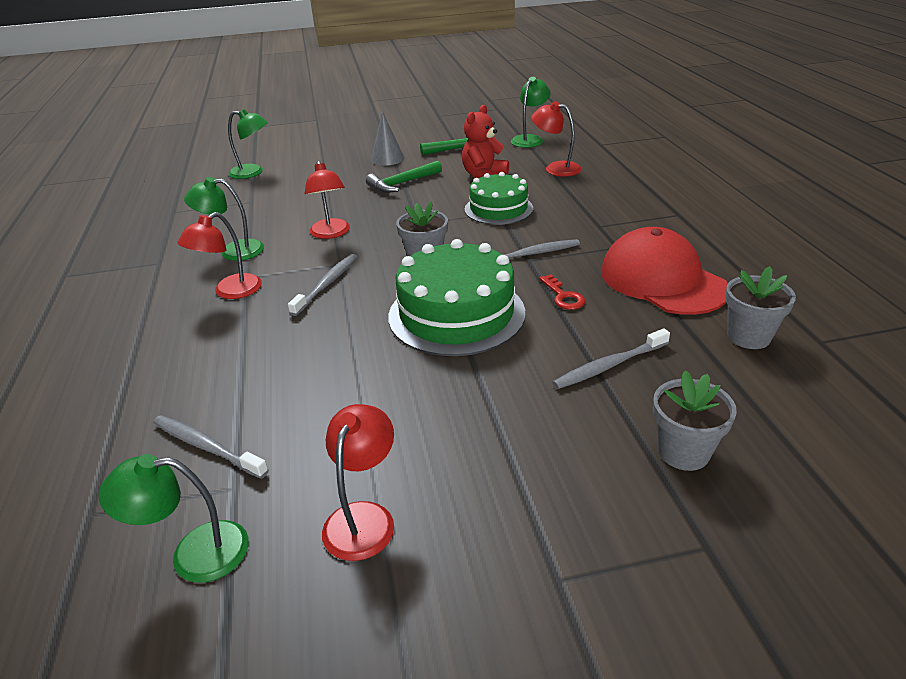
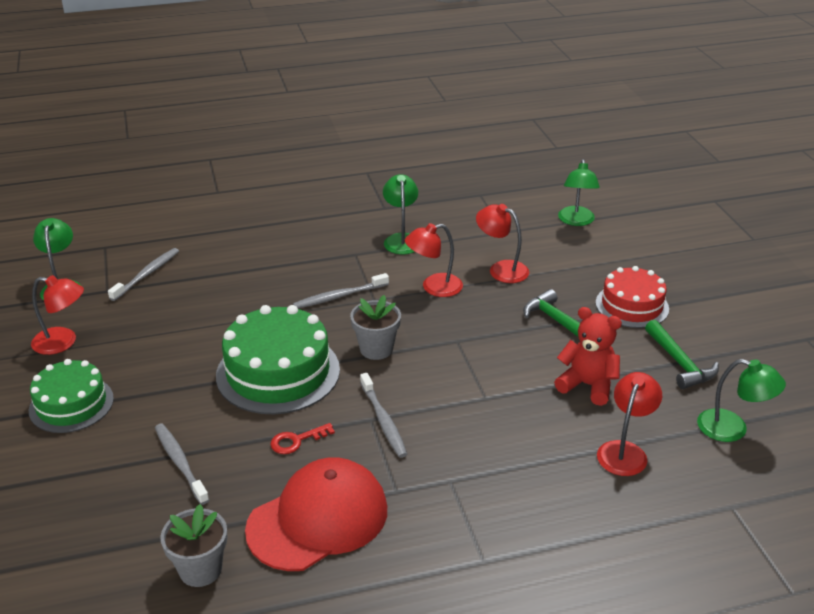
camera: 85 degrees right, 0 degrees up
red lamp [178,212,262,299] -> red lamp moved to [476,204,529,283]
grey toothbrush [288,254,357,316] -> grey toothbrush turned 135 degrees clockwise [293,273,389,308]
grey cone [371,111,405,166] -> red cake [596,266,669,328]
green cake [465,172,533,225] -> green cake moved to [29,359,114,433]
grey flower pot [653,370,737,471] -> none

